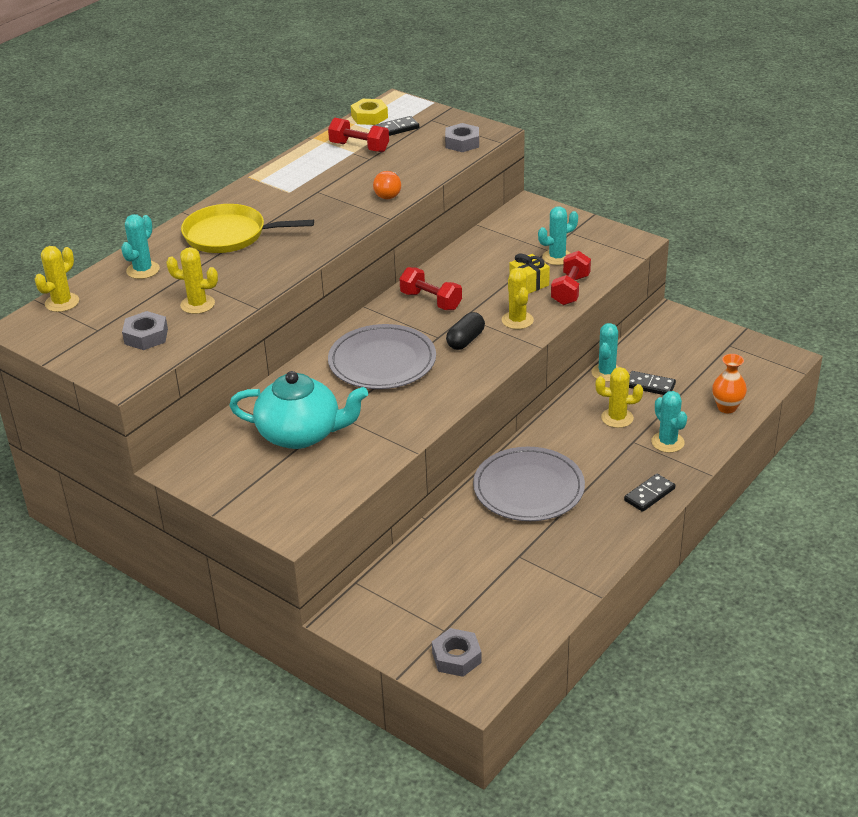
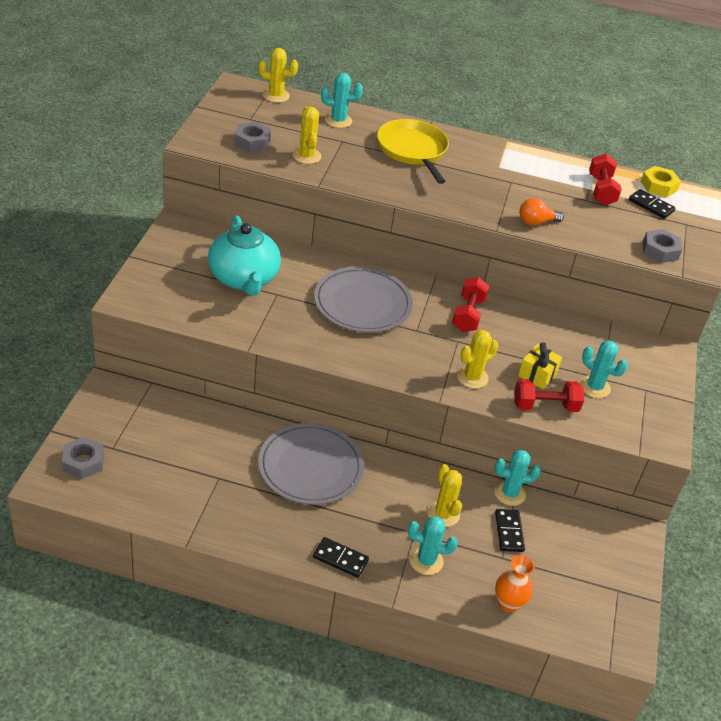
camera: 60 degrees right, 5 degrees up
black capsule [446,312,485,350] -> none
turquoise cactus [651,391,687,453] -> turquoise cactus turned 60 degrees clockwise [408,516,458,575]

